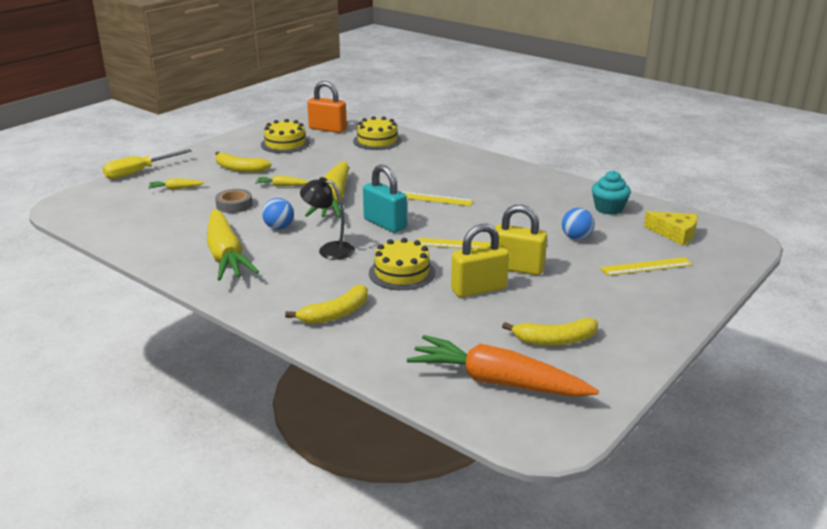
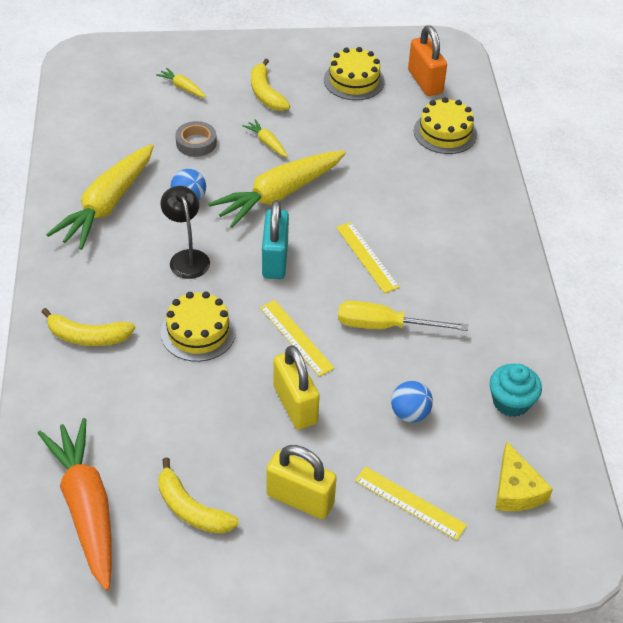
camera: 45 degrees right, 20 degrees up
yellow screwdriver [102,149,192,179] -> yellow screwdriver moved to [338,301,468,331]
yellow padlock [451,224,509,298] -> yellow padlock moved to [266,445,337,519]

